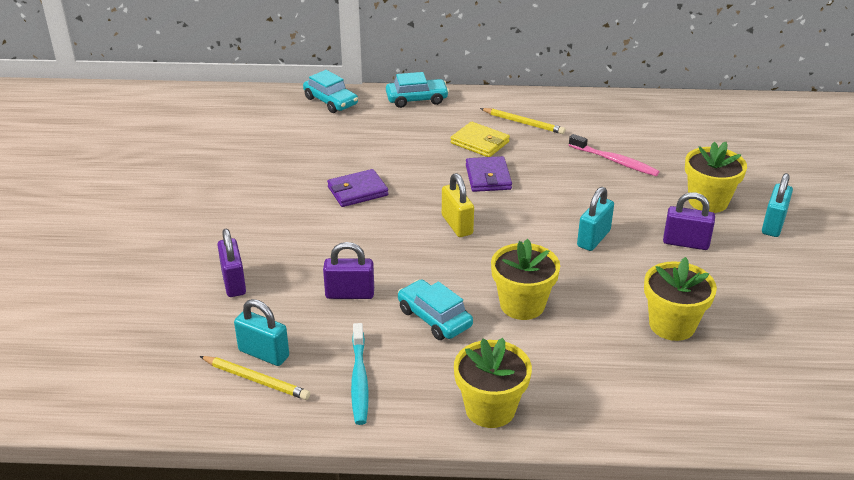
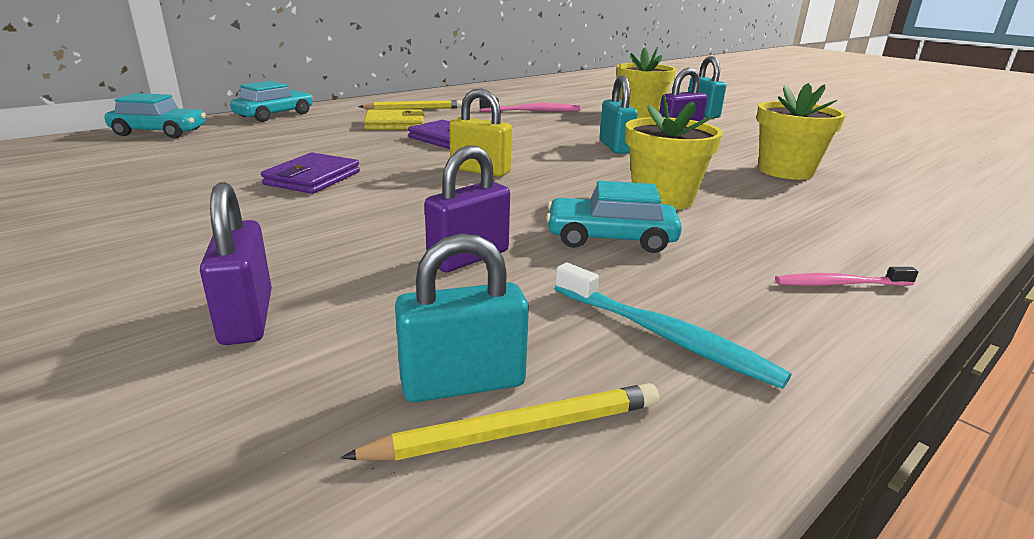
camera: 45 degrees left, 10 degrees down
purple padlock [217,229,246,297] -> purple padlock turned 45 degrees clockwise [200,182,272,345]
yellow flower pot [454,338,532,428] -> pink toothbrush [775,267,919,286]

